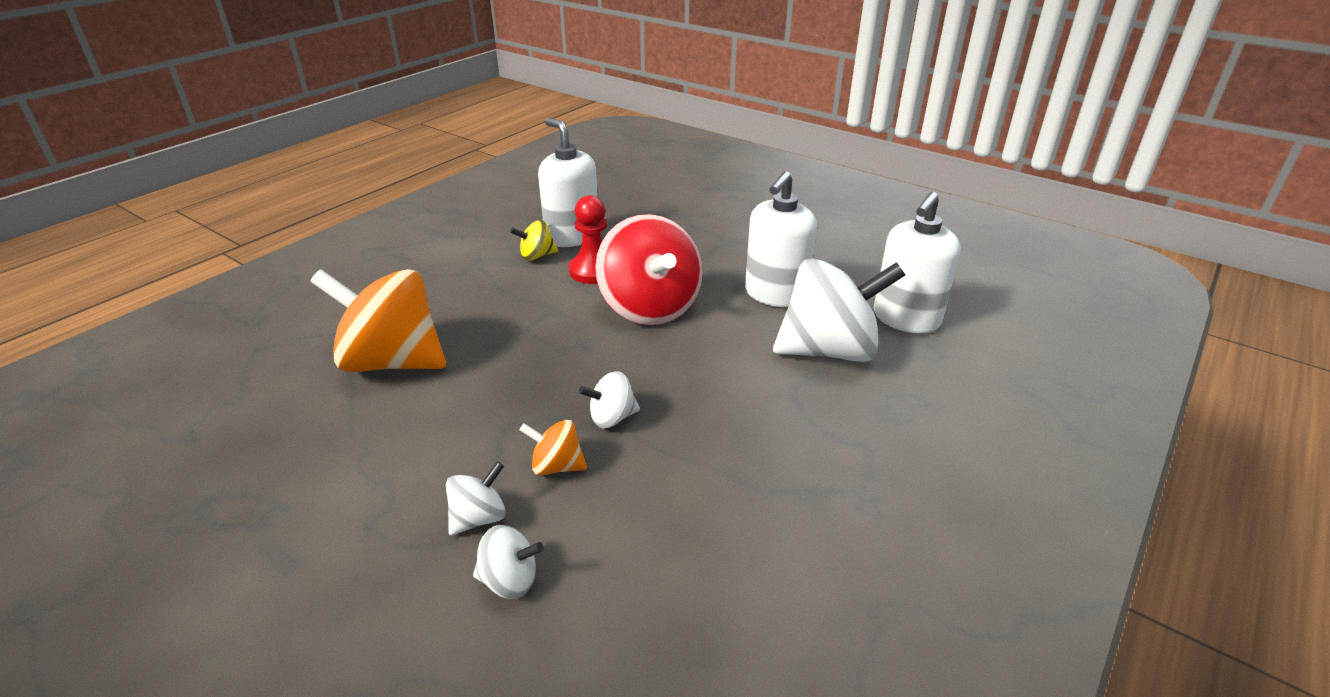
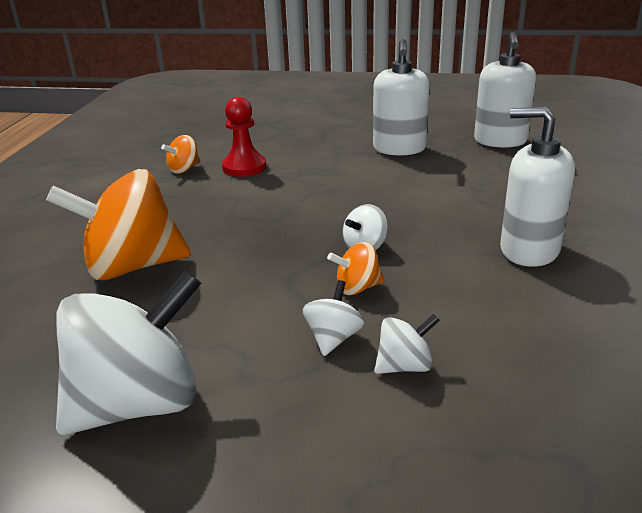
camera: 25 degrees left, 5 degrees down
yellow spinning top [510,220,558,261] -> orange spinning top [161,135,200,174]
white soap dispenser [538,118,598,247] -> white soap dispenser moved to [500,107,575,267]
red spinning top [595,214,703,325] -> none
white spinning top [773,258,905,362] -> white spinning top moved to [56,270,201,435]

